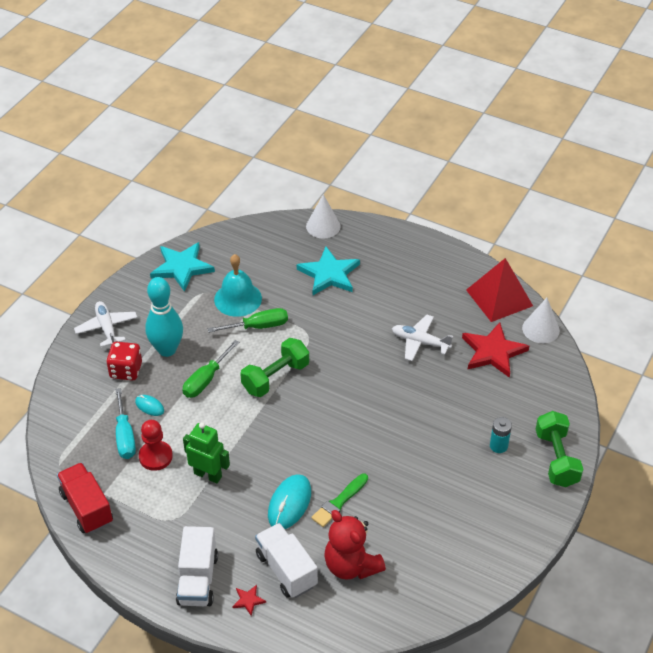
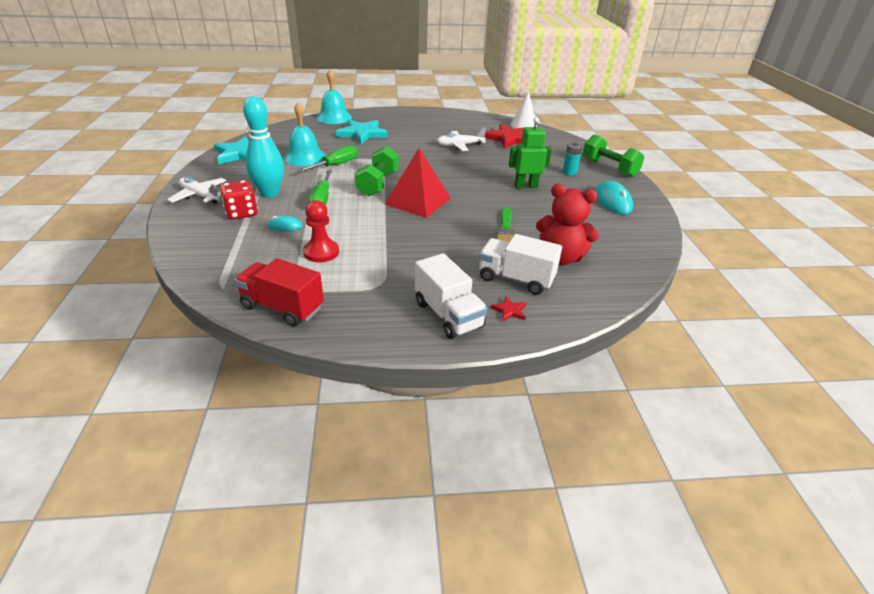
camera: 35 degrees left, 10 degrees down
turquoise screwdriver [115,388,136,459] -> none
green robot [183,422,230,484] -> green robot moved to [509,117,552,188]
turquoise mouse [268,474,311,529] -> turquoise mouse moved to [595,181,633,215]
white cone [306,194,341,238] -> turquoise bell [316,69,352,124]
red pyramid [466,258,533,322] -> red pyramid moved to [385,148,451,218]

